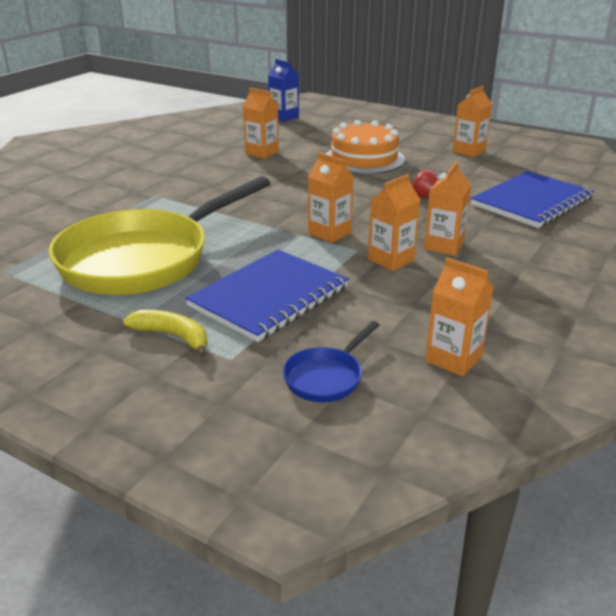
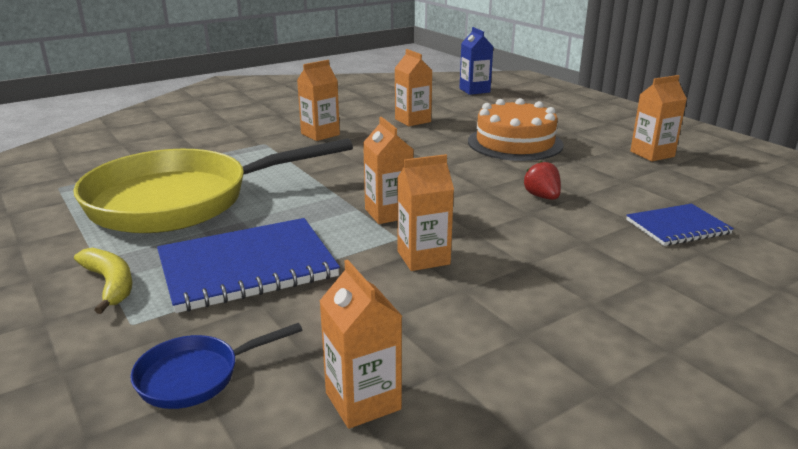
camera: 25 degrees right, 5 degrees down
orange carton [424,161,472,256] -> orange carton moved to [297,60,340,141]
blue notebook [471,171,594,228] -> blue notebook [626,204,734,246], size x0.58

